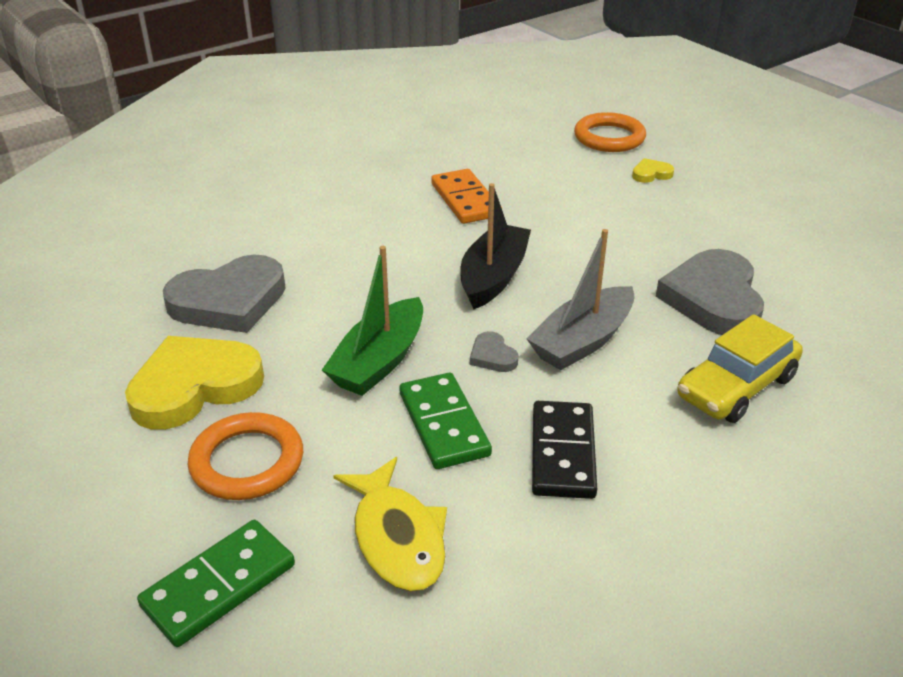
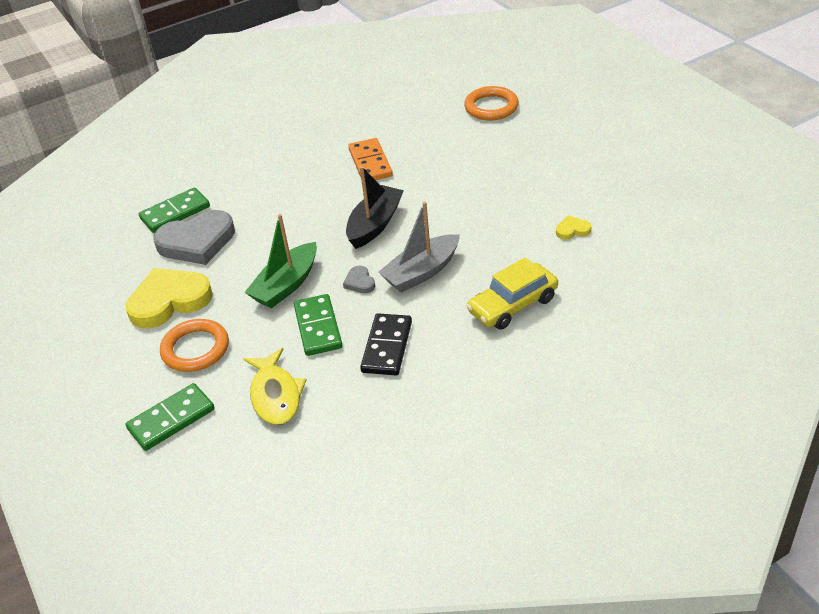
camera: 10 degrees right, 5 degrees up
yellow heart [632,158,674,183] -> yellow heart moved to [556,216,591,240]
grey heart [656,249,764,335] -> none
none -> green domino [139,187,210,233]

